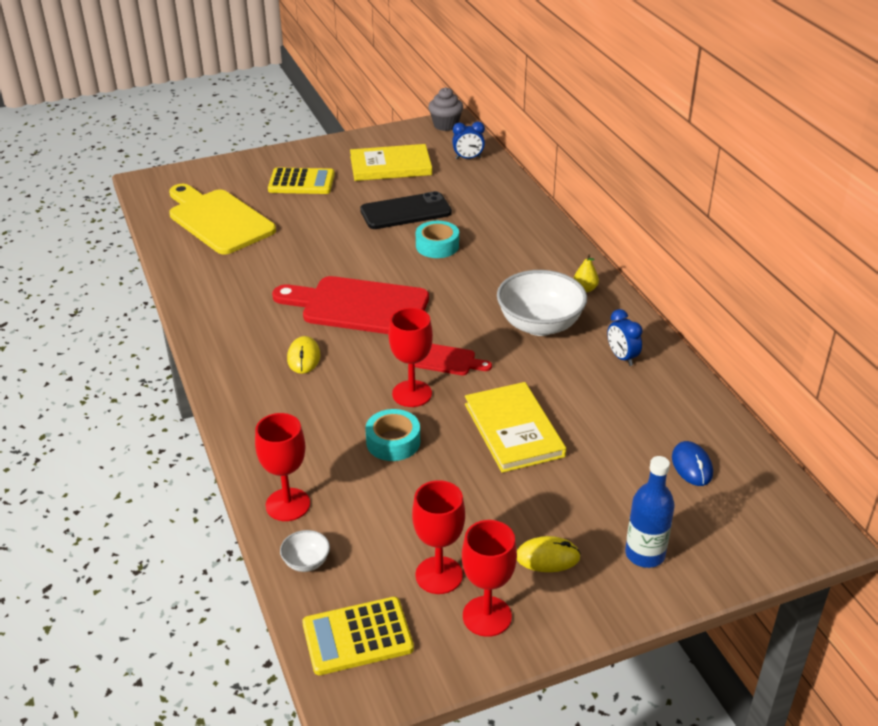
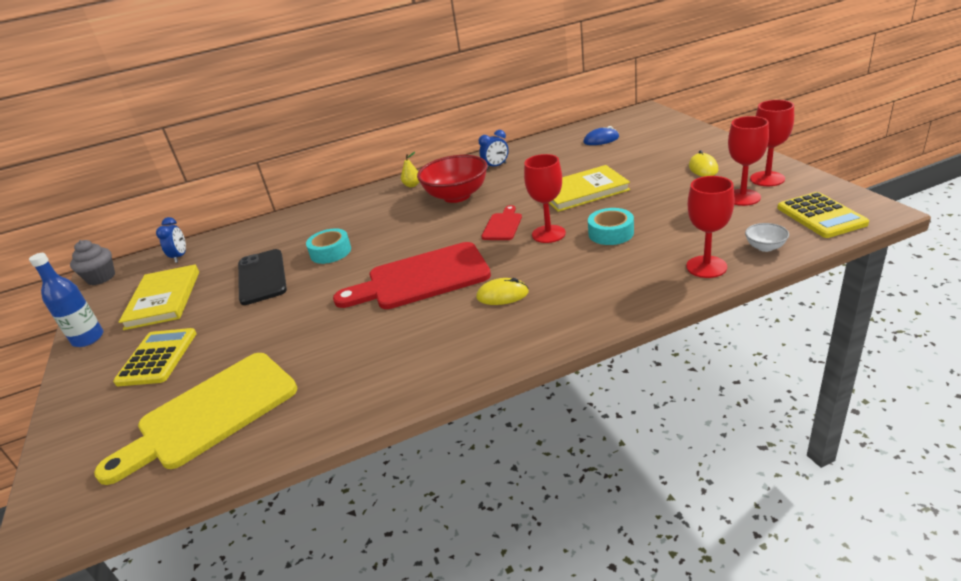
camera: 85 degrees left, 5 degrees down
red cutting board [272,276,429,334] -> red cutting board turned 60 degrees clockwise [333,242,491,309]
white bowl [497,270,587,336] -> red bowl [417,155,488,203]
blue bottle [625,456,675,568] -> blue bottle moved to [29,253,103,347]

